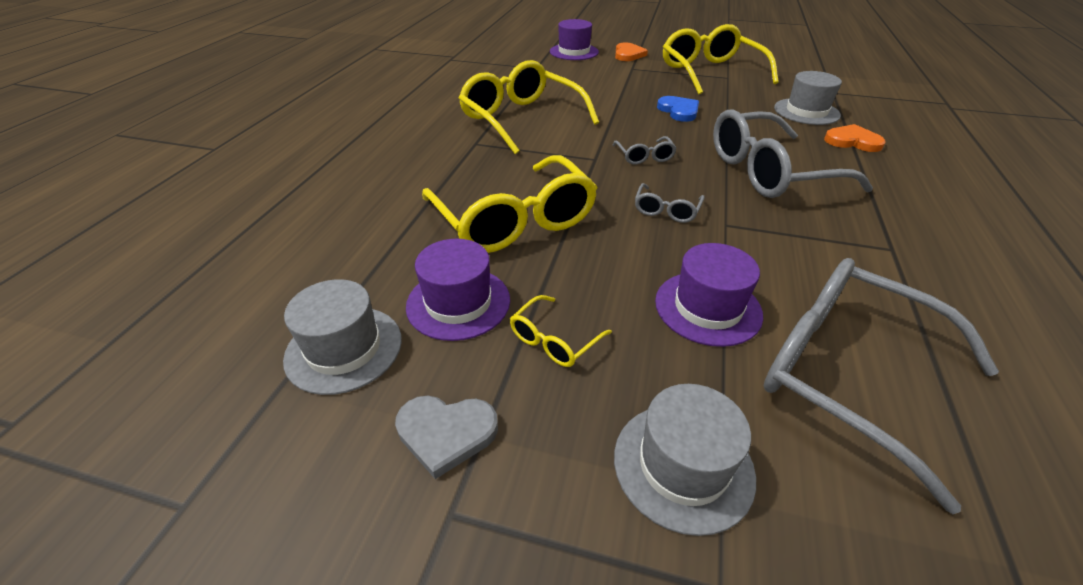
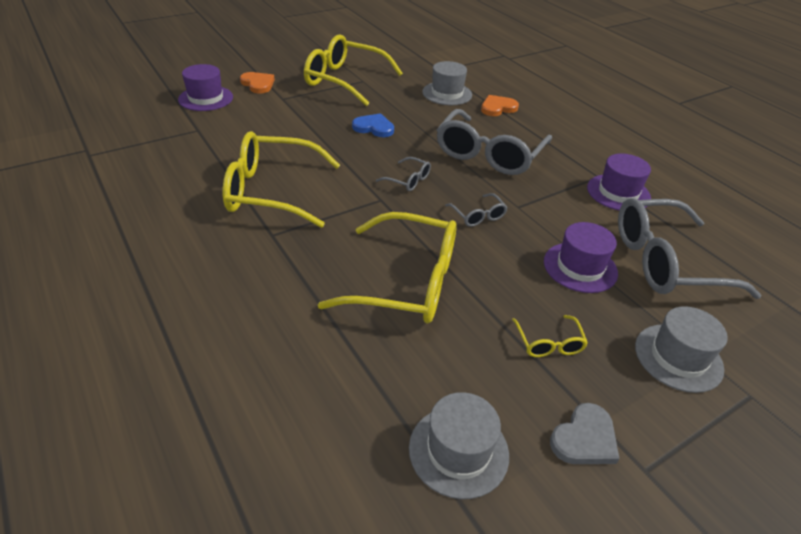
camera: 50 degrees left, 0 degrees up
purple hat [406,239,510,341] -> purple hat moved to [587,153,651,211]

